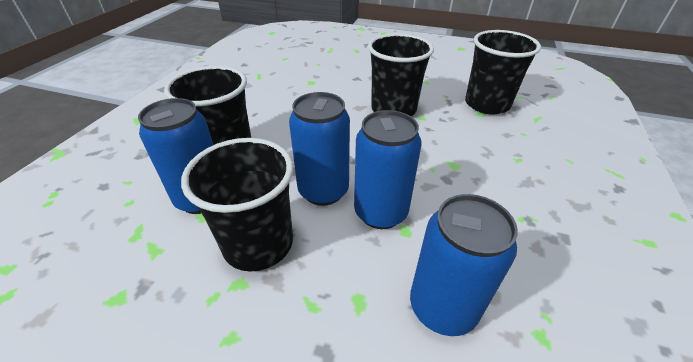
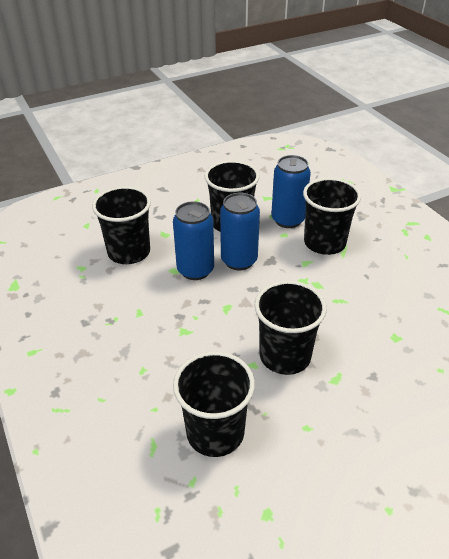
camera: 135 degrees right, 0 degrees up
blue can [410,194,518,336] -> black cup [92,186,151,264]

